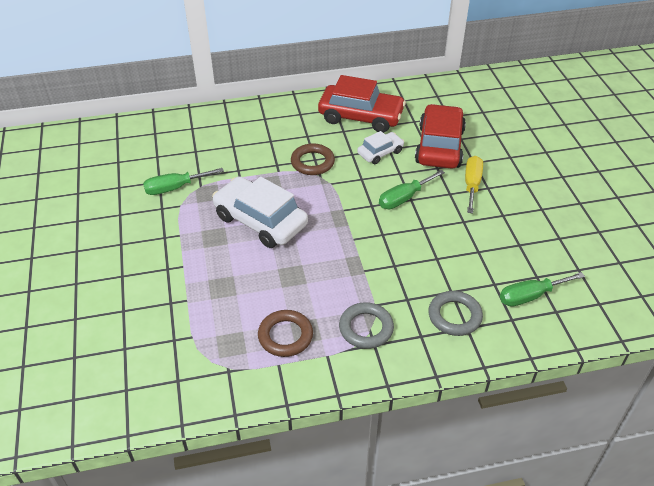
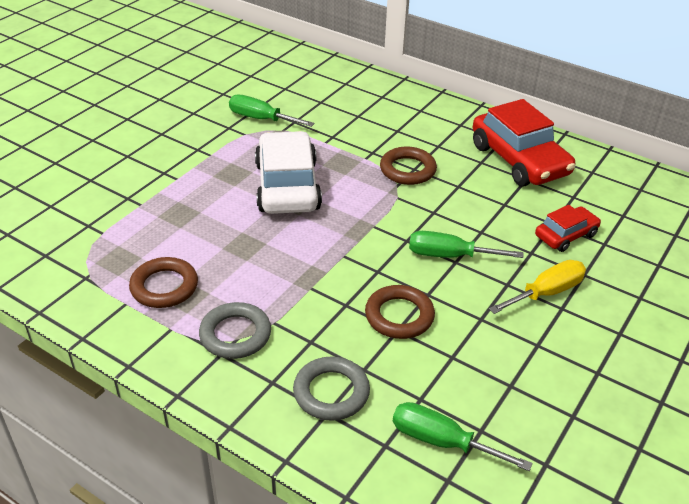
camera: 45 degrees right, 5 degrees down
white car [357,131,404,164] -> none
red car [415,104,466,169] -> red car [535,205,601,252], size x0.53
none -> brown ring [365,285,435,339]

